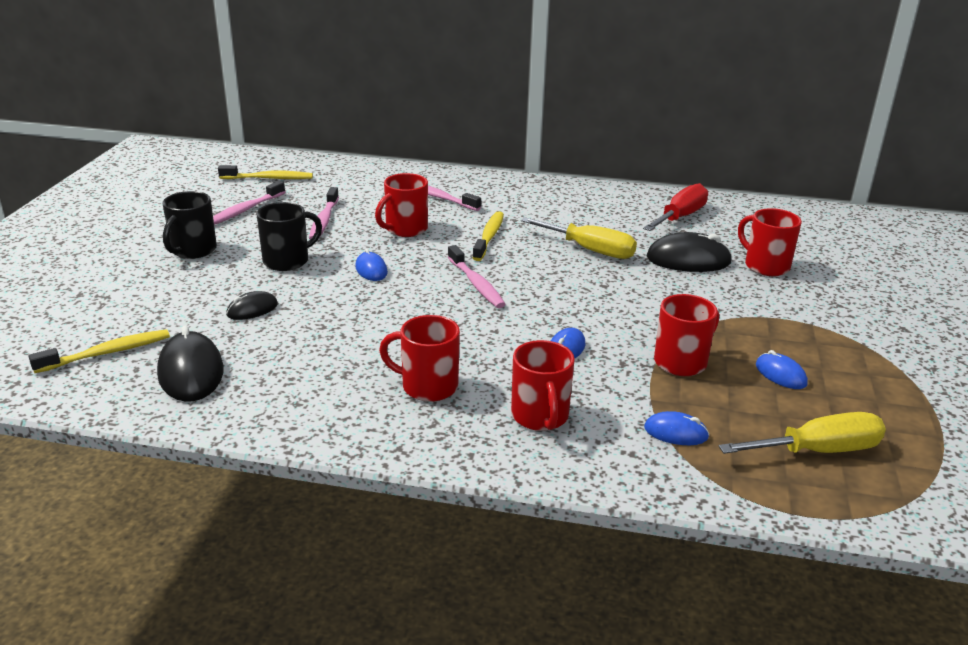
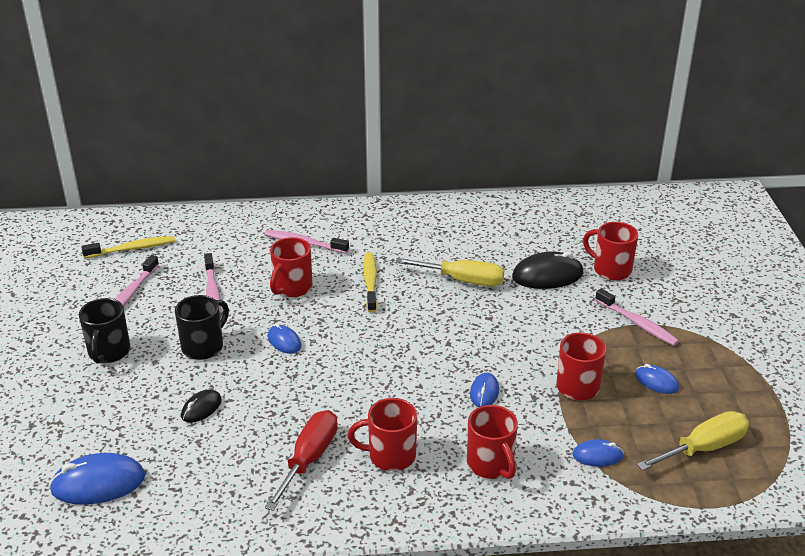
camera: 15 degrees left, 5 degrees up
yellow toothbrush [28,329,170,373] -> blue mouse [49,453,145,505]
black mouse [157,326,224,402] -> none
pink toothbrush [448,245,506,308] -> pink toothbrush moved to [595,288,679,346]
red screwdriver [643,183,708,231] -> red screwdriver moved to [265,410,338,511]

